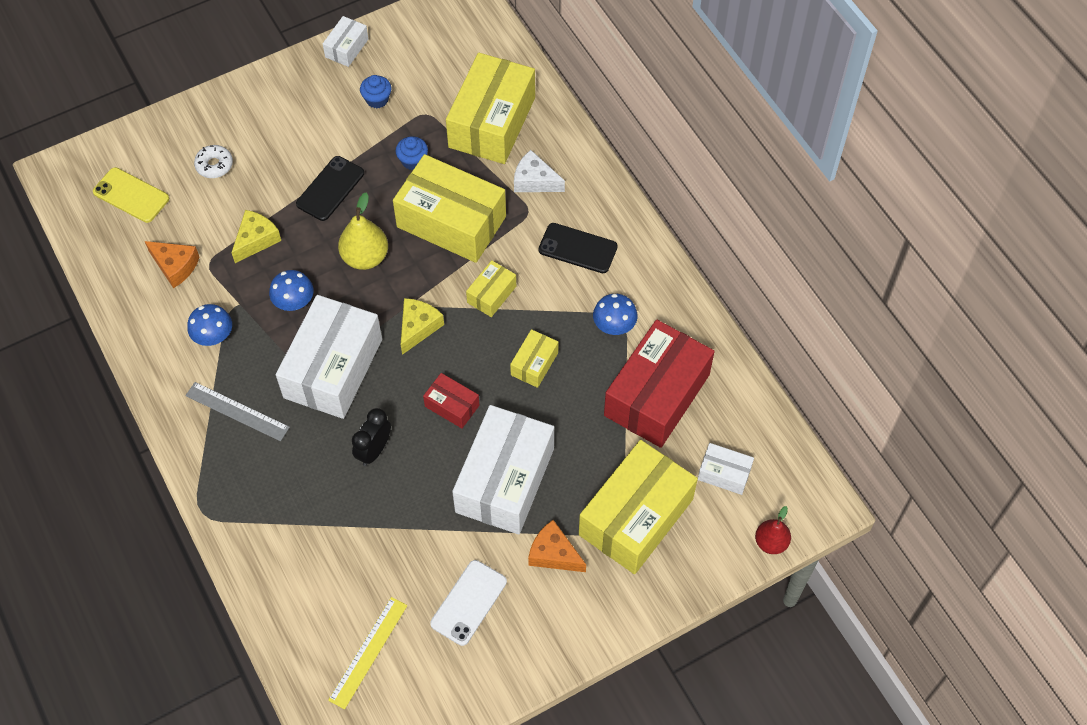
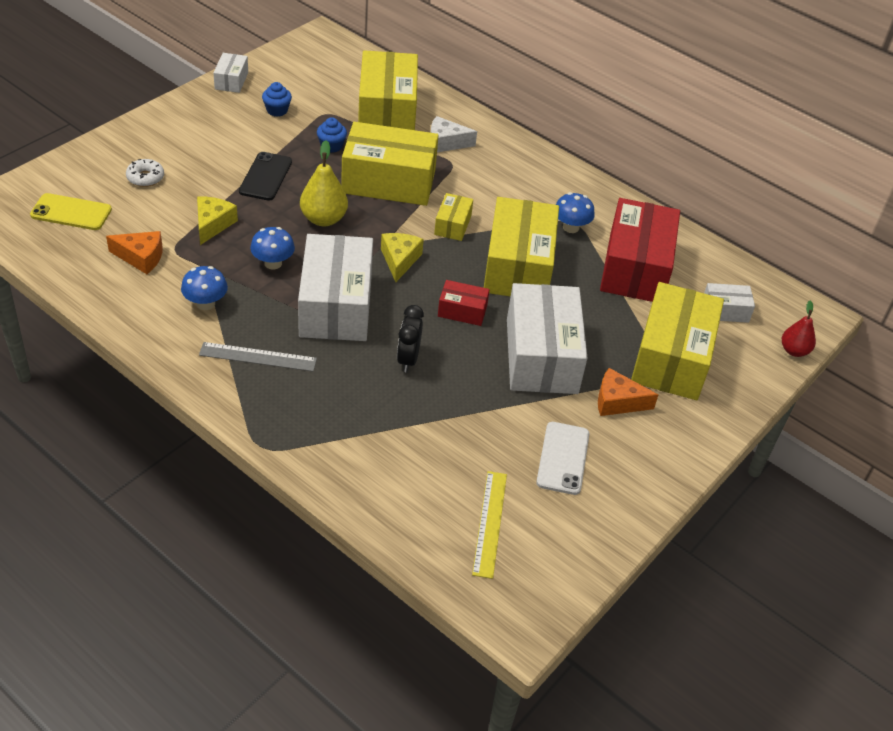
camera: 25 degrees left, 15 degrees down
yellow box [510,329,558,388] -> yellow box [484,197,559,297], size x2.14
black phone [538,223,618,273] -> none

